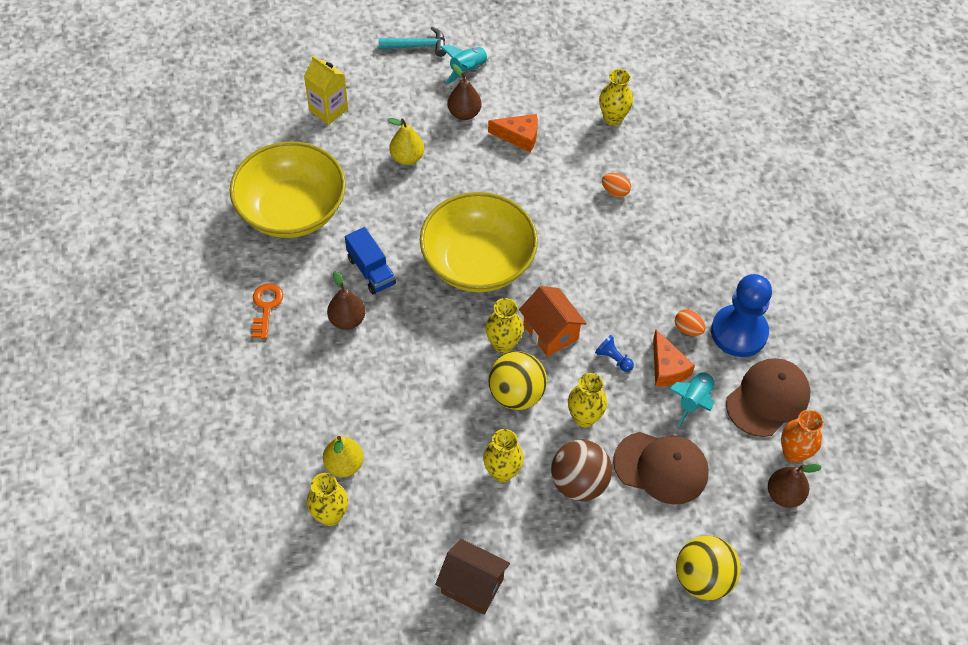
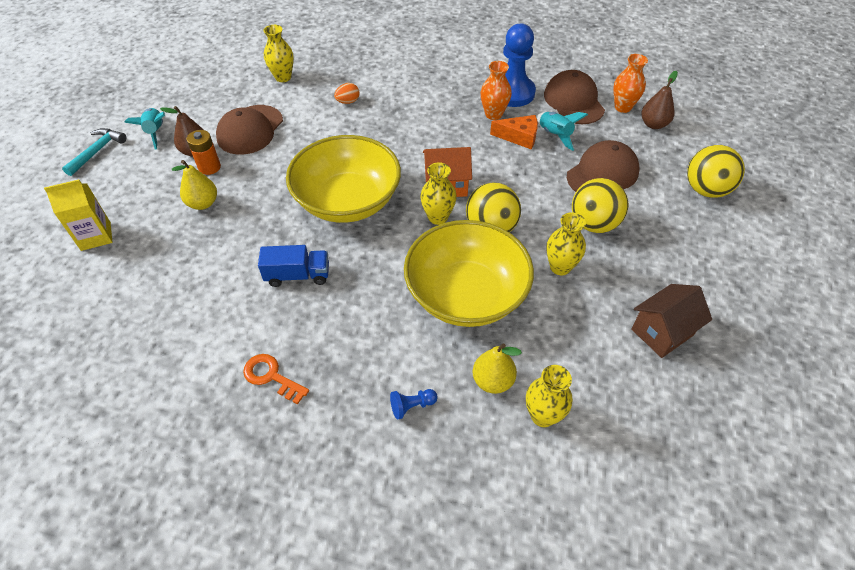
camera: 60 degrees left, 5 degrees down
yellow bowl [230,141,346,238] -> yellow bowl moved to [404,220,534,327]
brown pear [327,271,365,330] -> none
orange cheese [488,114,538,152] -> brown cap [216,105,283,155]
brown ball [551,440,612,501] -> yellow ball [572,178,628,233]
yellow vase [568,373,607,427] -> none
blue pawn [595,335,634,372] -> blue pawn moved to [390,389,438,420]
orange egg [675,309,706,336] -> orange vase [480,61,512,120]
none -> orange battery [187,130,221,175]

